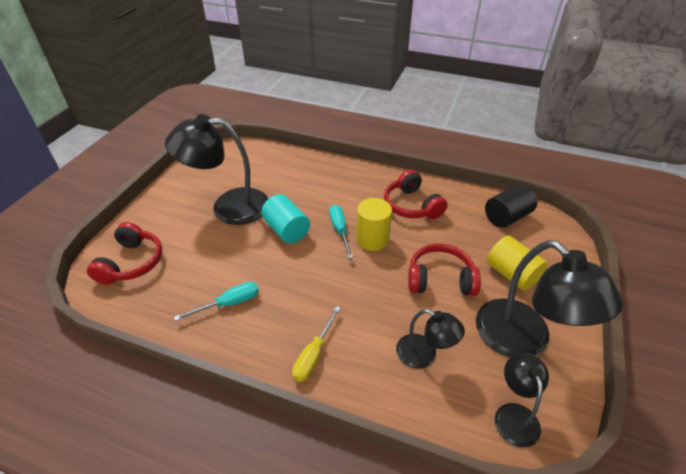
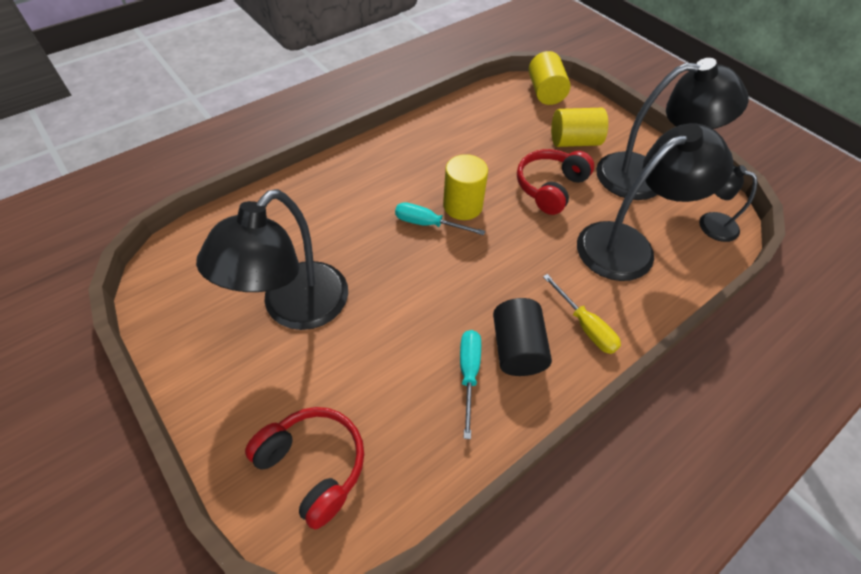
camera: 60 degrees left, 10 degrees up
turquoise cylinder [261,194,310,244] -> none
red headphones [384,170,448,219] -> none
black lamp [396,309,465,369] -> black lamp [577,123,733,281], size x1.87
black cylinder [485,184,537,228] -> black cylinder moved to [493,298,552,376]
none -> yellow cylinder [529,51,571,105]

